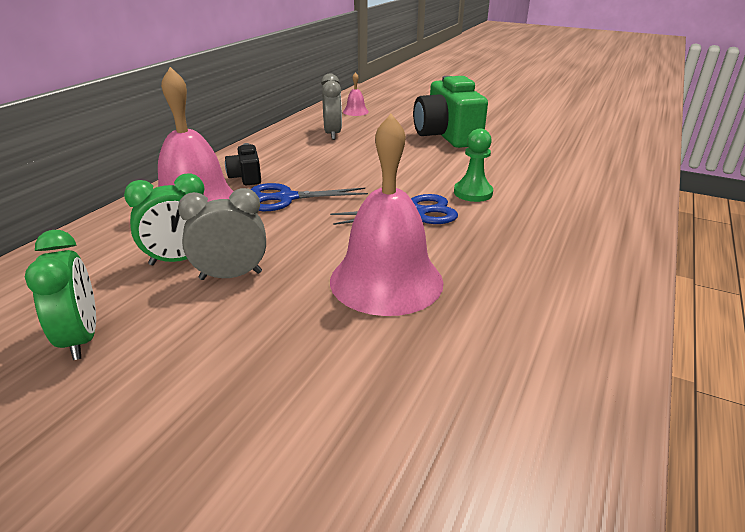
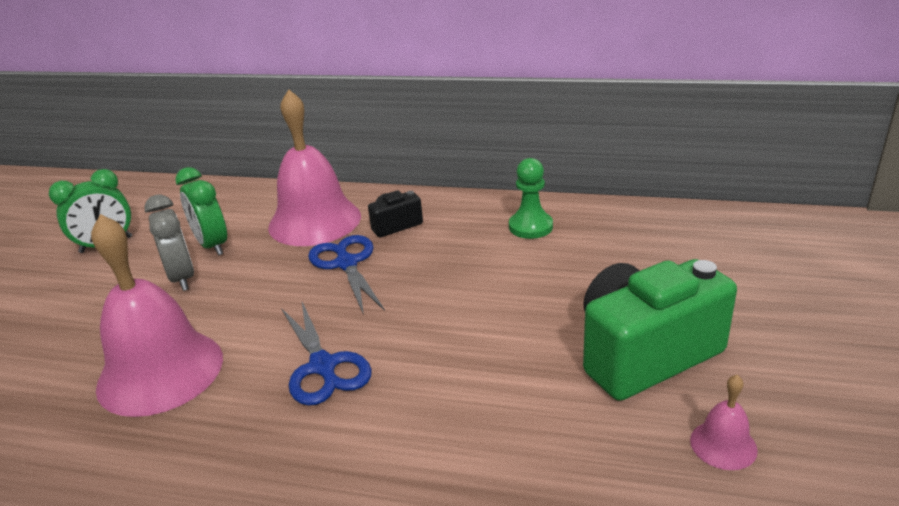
camera: 80 degrees right, 0 degrees up
grey clock [321,73,342,140] -> none
pink bell [343,72,369,116] -> pink bell moved to [690,375,758,470]
green pawn [454,129,493,202] -> green pawn moved to [509,158,553,239]

